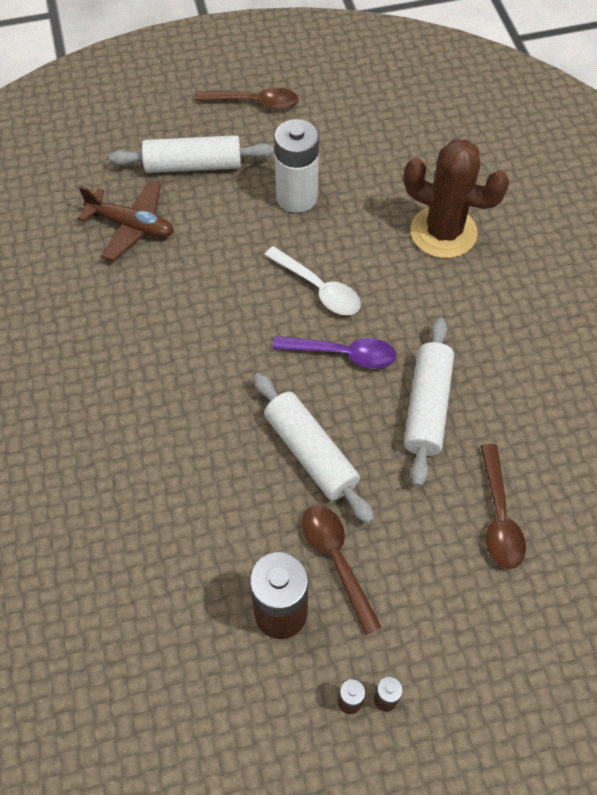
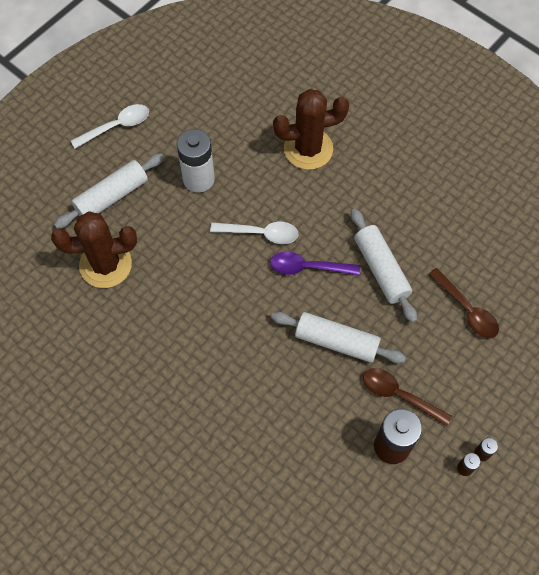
camera: 35 degrees left, 5 degrees up
brown plane [78,180,174,261] -> brown cactus [51,211,137,288]
brown spoon [194,88,299,110] -> white spoon [71,104,149,149]
purple spoon [273,336,396,369] -> purple spoon turned 150 degrees counterclockwise [270,251,360,275]

